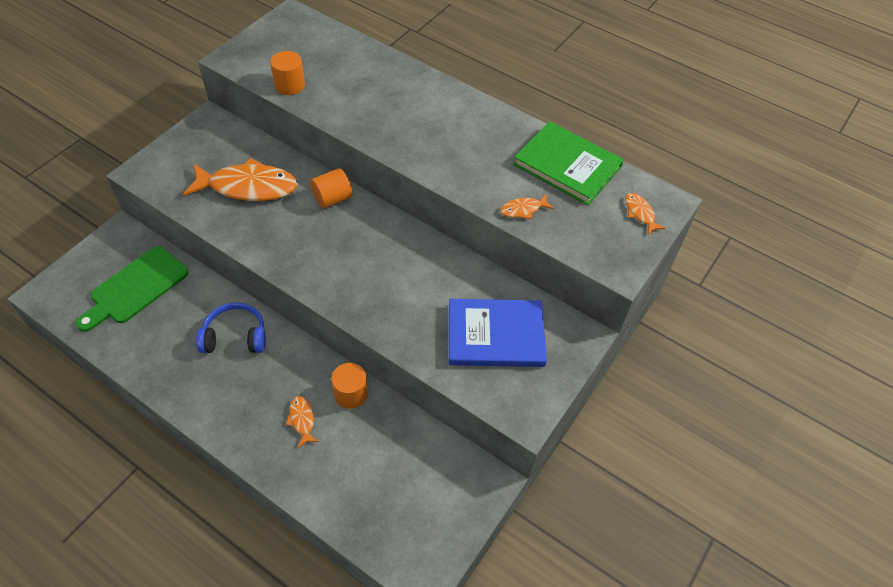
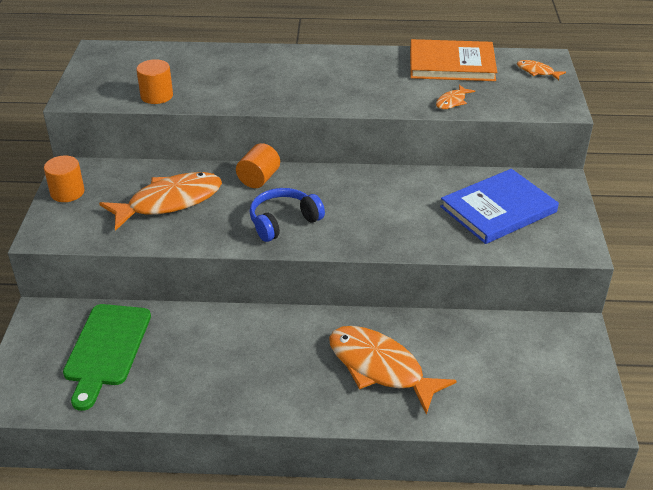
camera: 30 degrees left, 15 degrees down
blue headphones [196,302,266,353] -> blue headphones moved to [250,188,325,242]
orange fish [286,396,319,447] -> orange fish [329,326,457,415], size x2.26
orange cylinder [331,363,368,409] -> orange cylinder moved to [44,156,84,202]
green book [513,121,624,205] -> orange book [410,39,497,81]

